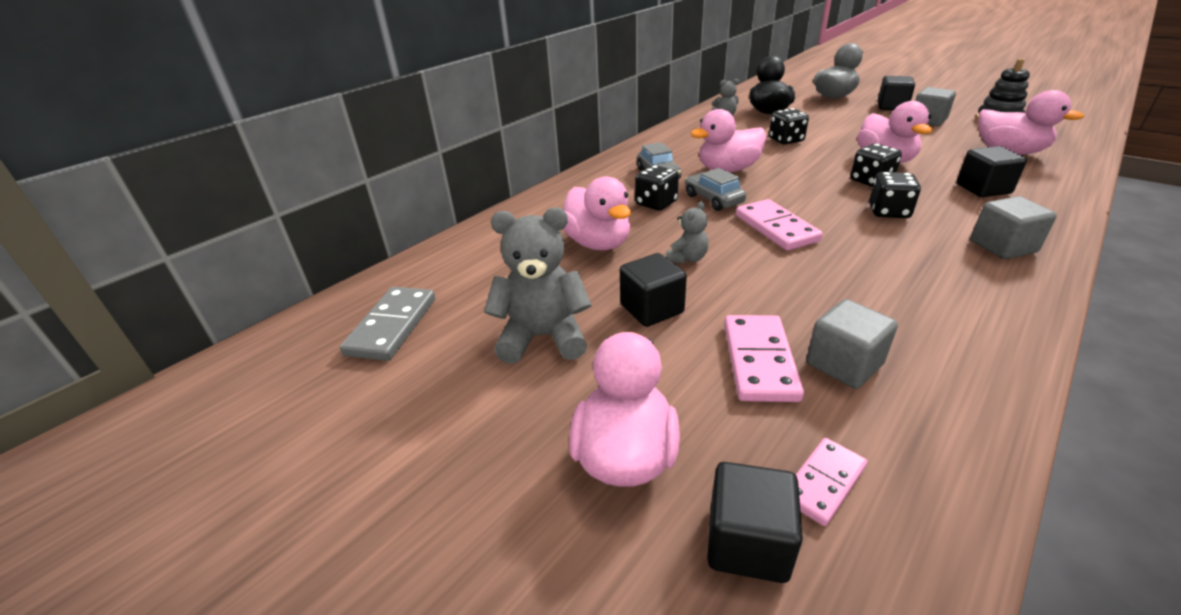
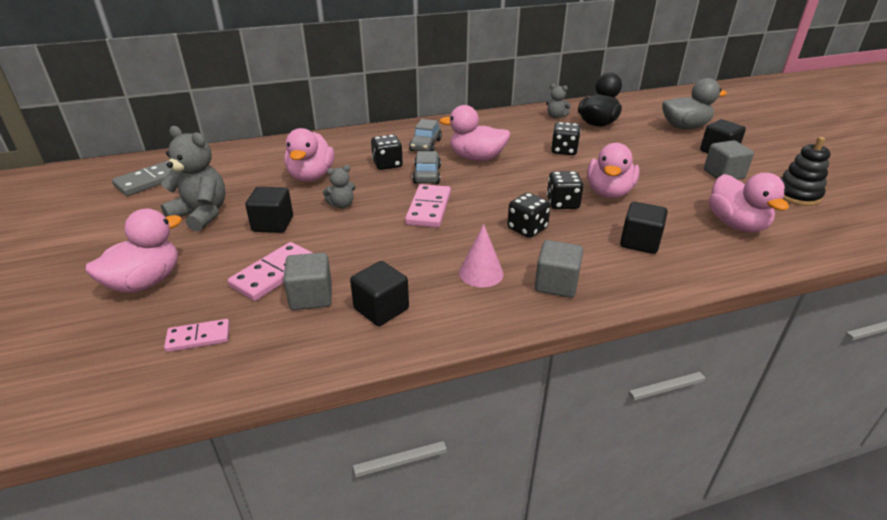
camera: 30 degrees right, 0 degrees up
black cube [707,462,803,583] -> black cube moved to [350,261,409,326]
none -> pink cone [459,224,504,288]

